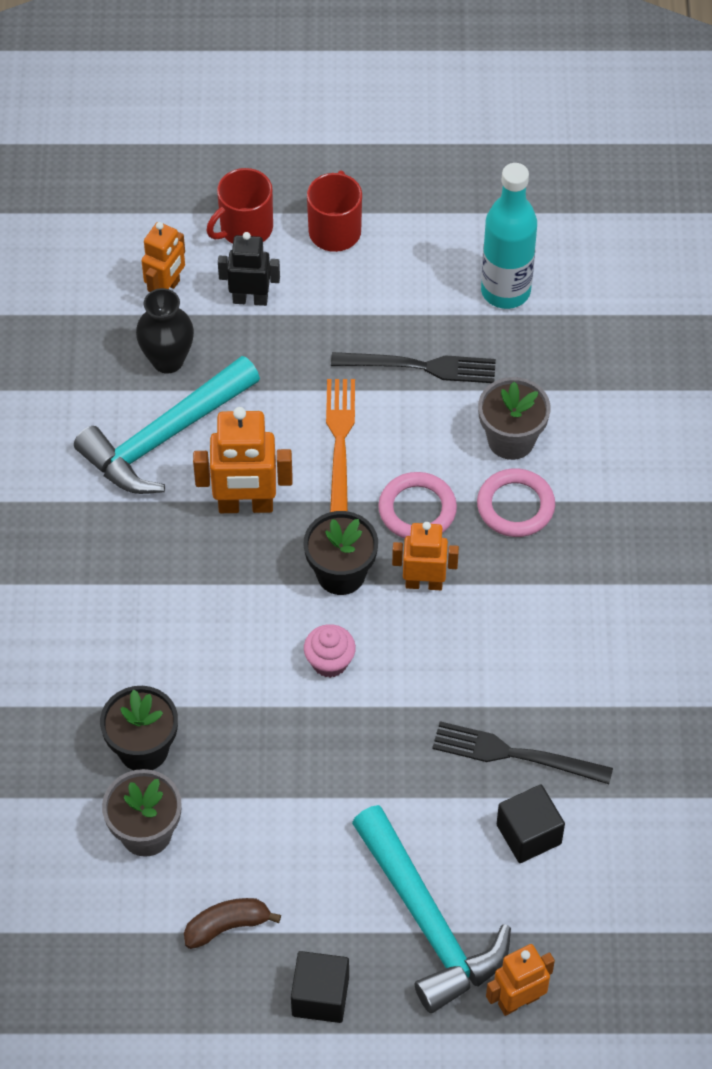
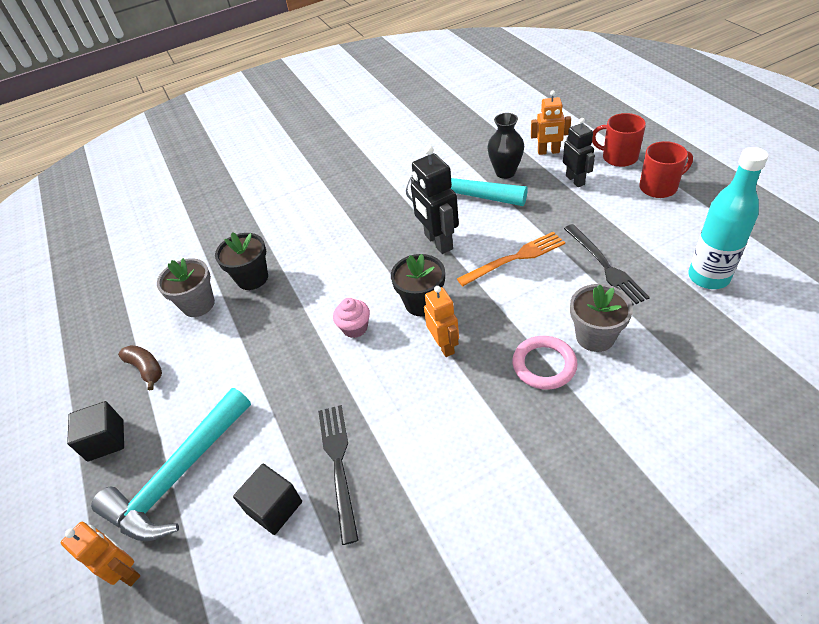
camera: 70 degrees right, 10 degrees down
orange robot [193,407,293,513] -> black robot [411,145,459,254]
pink ring [378,472,457,538] -> none

